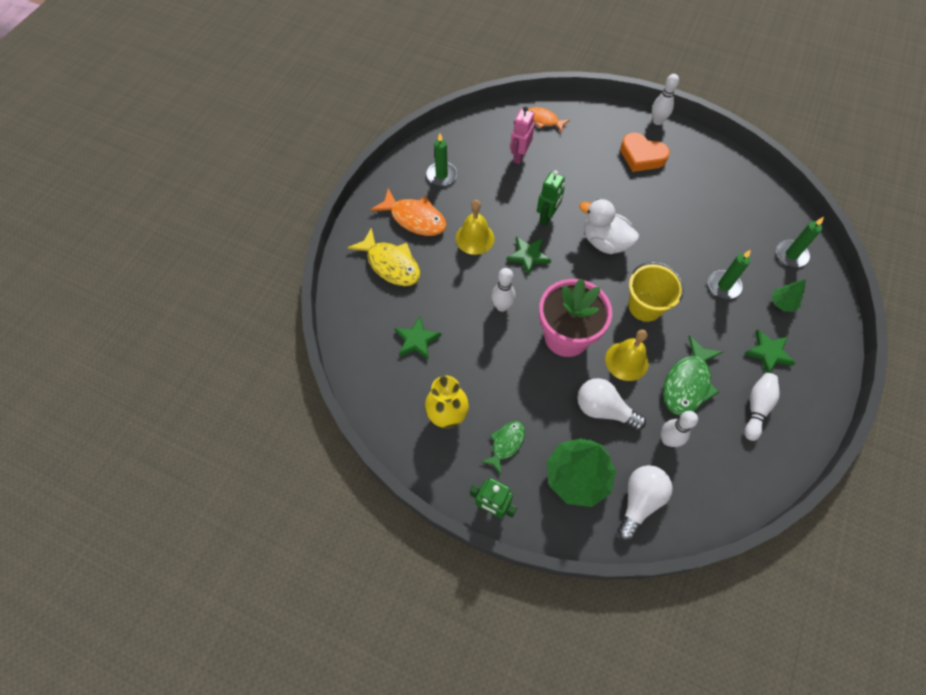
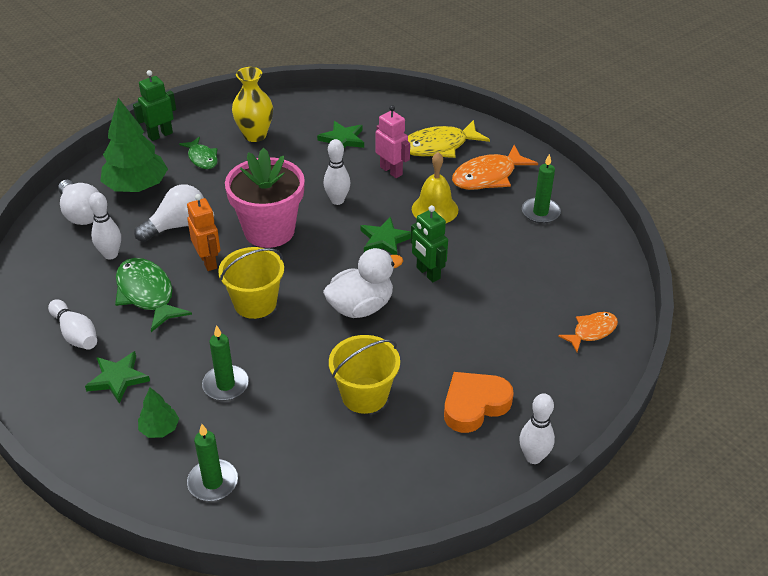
camera: 115 degrees right, 20 degrees down
pink robot [510,106,534,164] -> pink robot moved to [376,105,410,178]
yellow bell [605,330,649,381] -> orange robot [187,194,220,271]
none -> yellow bucket [329,335,400,414]

